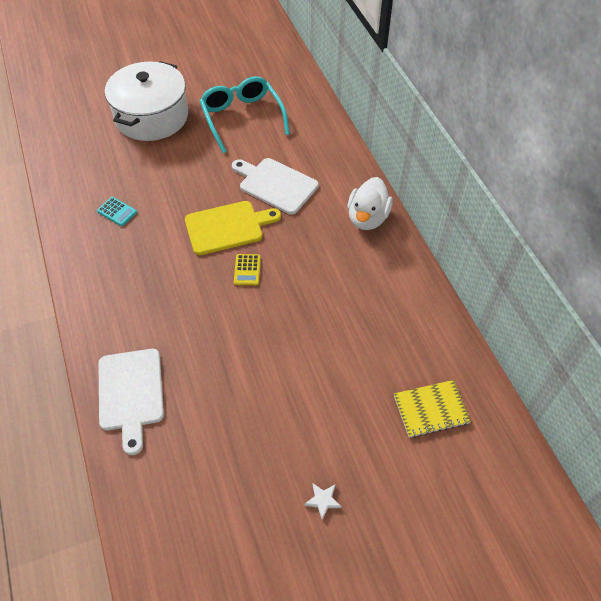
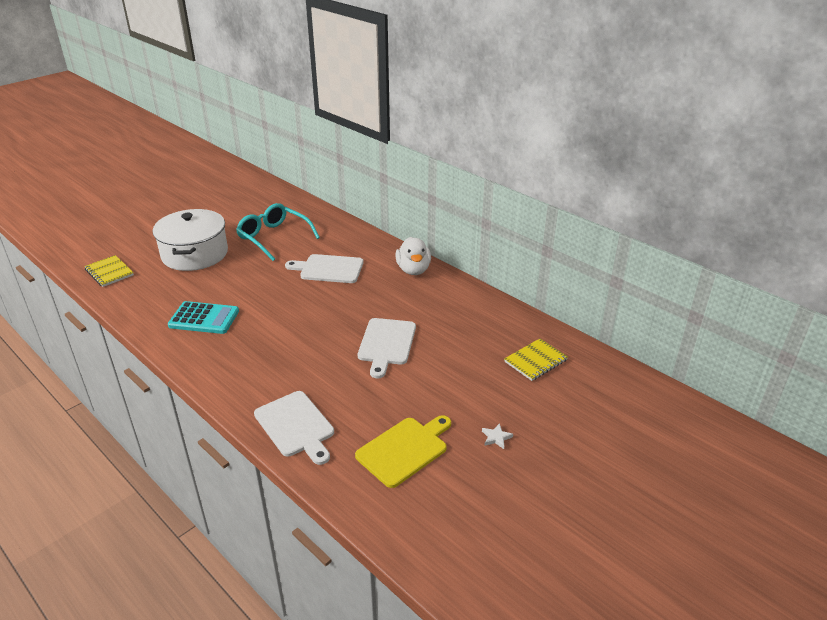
camera: 25 degrees left, 20 degrees down
turquoise calculator [97,197,137,226] -> turquoise calculator [168,301,239,334], size x1.91
yellow cutting board [185,201,281,255] -> yellow cutting board moved to [355,415,451,488]
yellow calculator [234,254,261,285] -> none
none -> yellow notebook [84,255,134,287]
none -> white cutting board [358,318,416,378]

